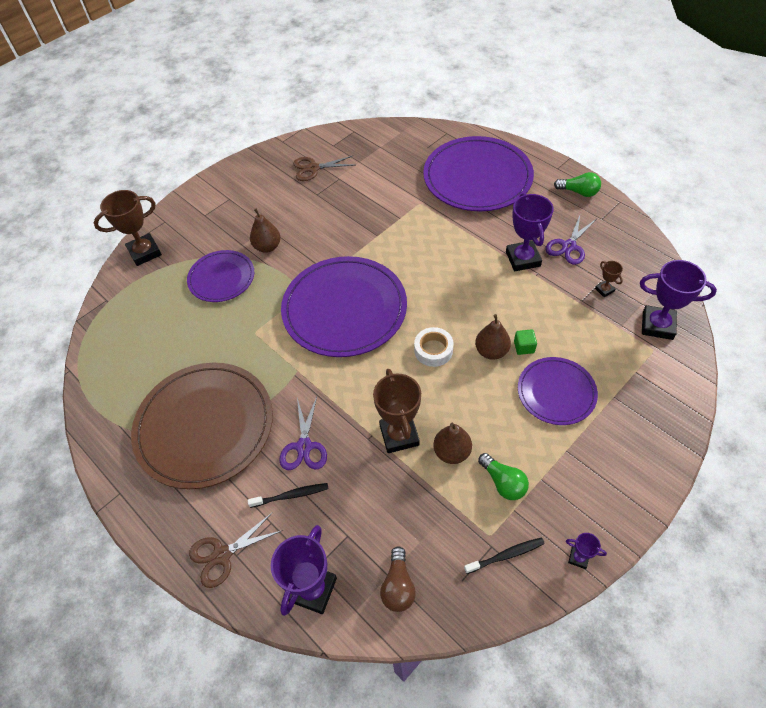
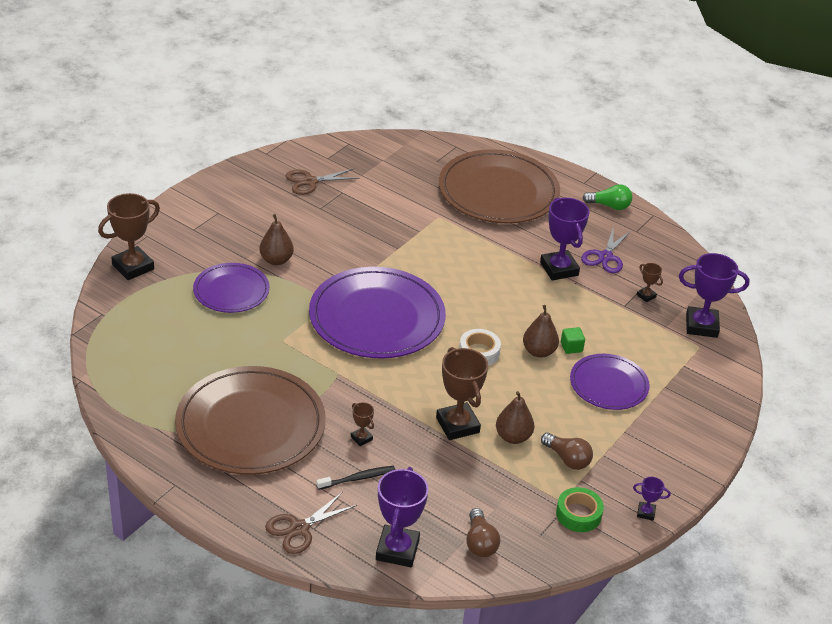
camera: 15 degrees left, 15 degrees down
purple scissors [279,397,327,470] -> brown trophy [351,402,374,446]
purple plate [423,136,534,211] -> brown plate [439,149,560,224]
black toothbrush [464,537,545,574] -> green tape [556,487,604,532]
green light bulb [478,453,529,500] -> brown light bulb [541,433,593,470]

